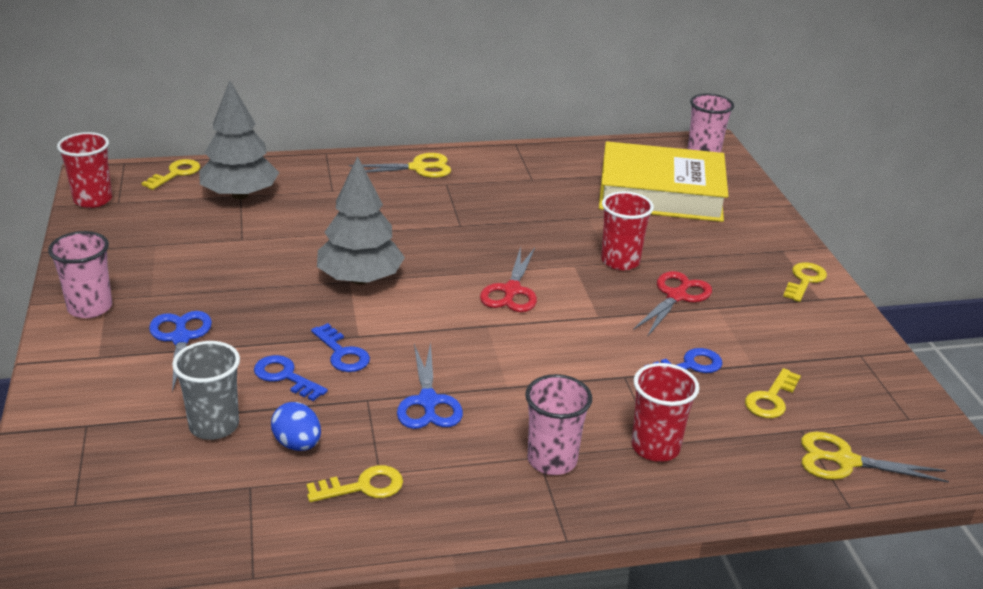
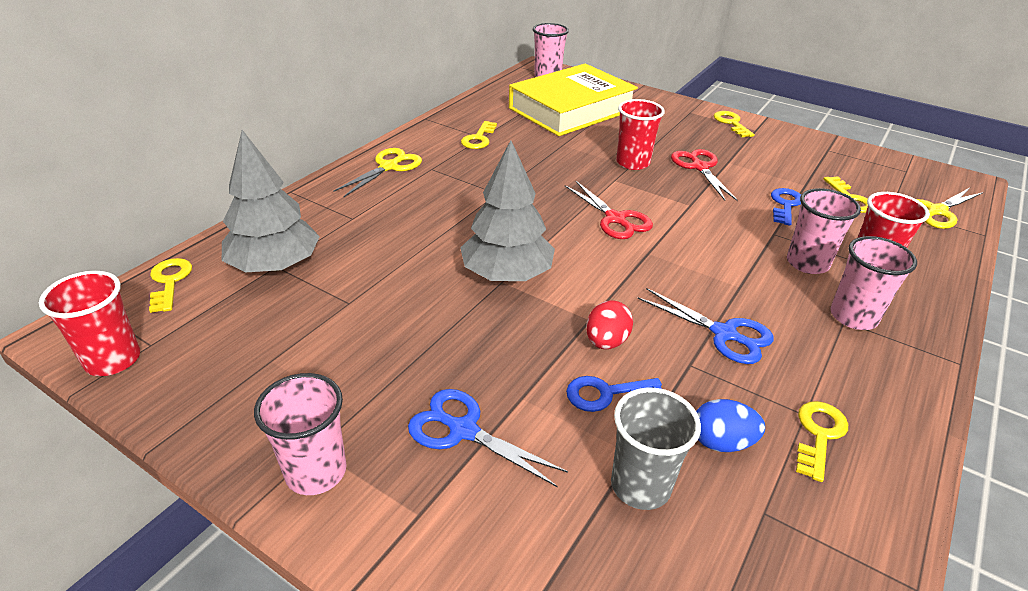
camera: 45 degrees left, 5 degrees up
blue key [311,323,370,372] -> red egg [586,300,633,349]
none -> yellow key [461,121,497,149]
none -> pink cup [787,188,861,274]

